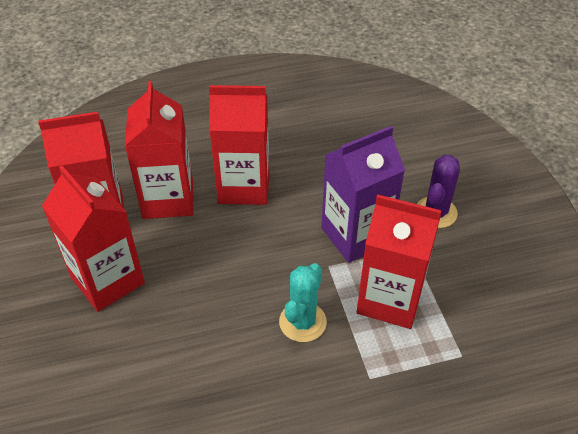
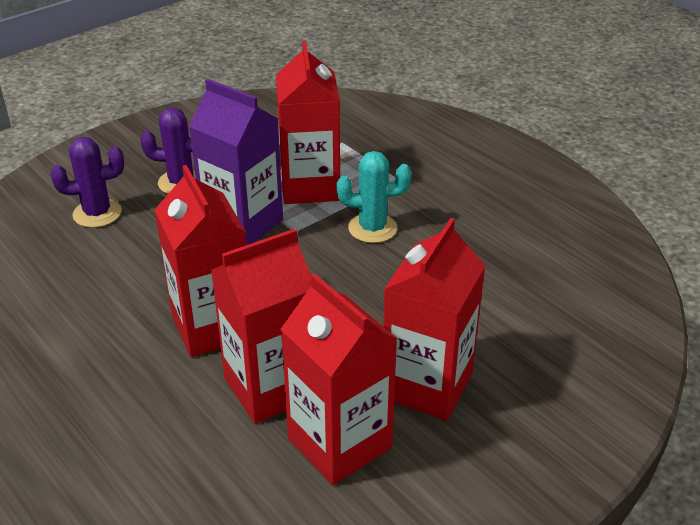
camera: 115 degrees left, 10 degrees down
none -> purple cactus [51,137,124,228]

